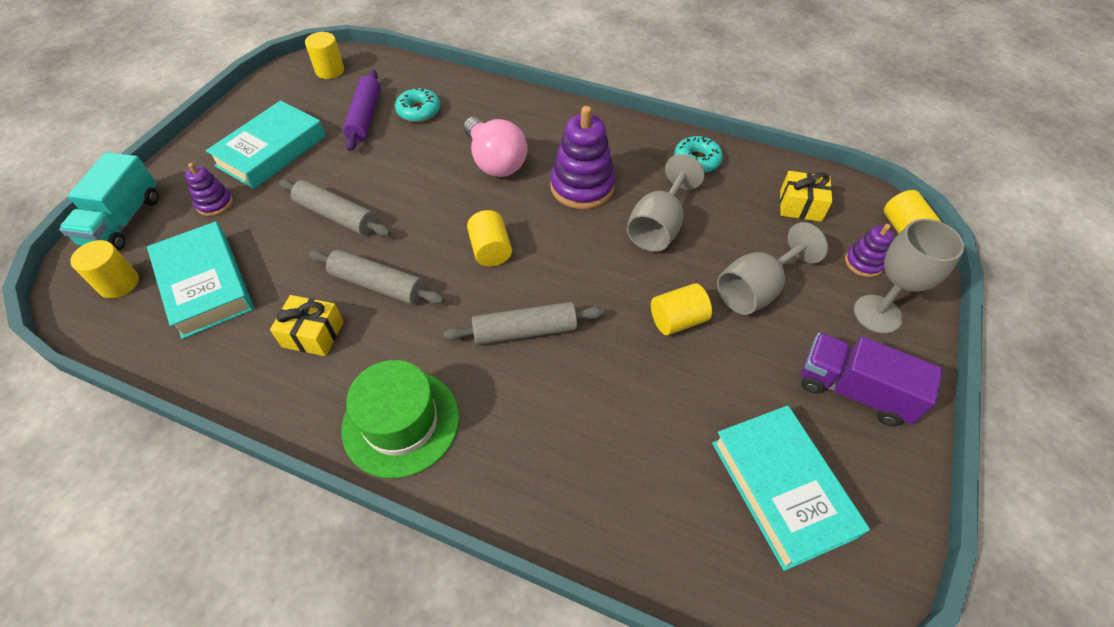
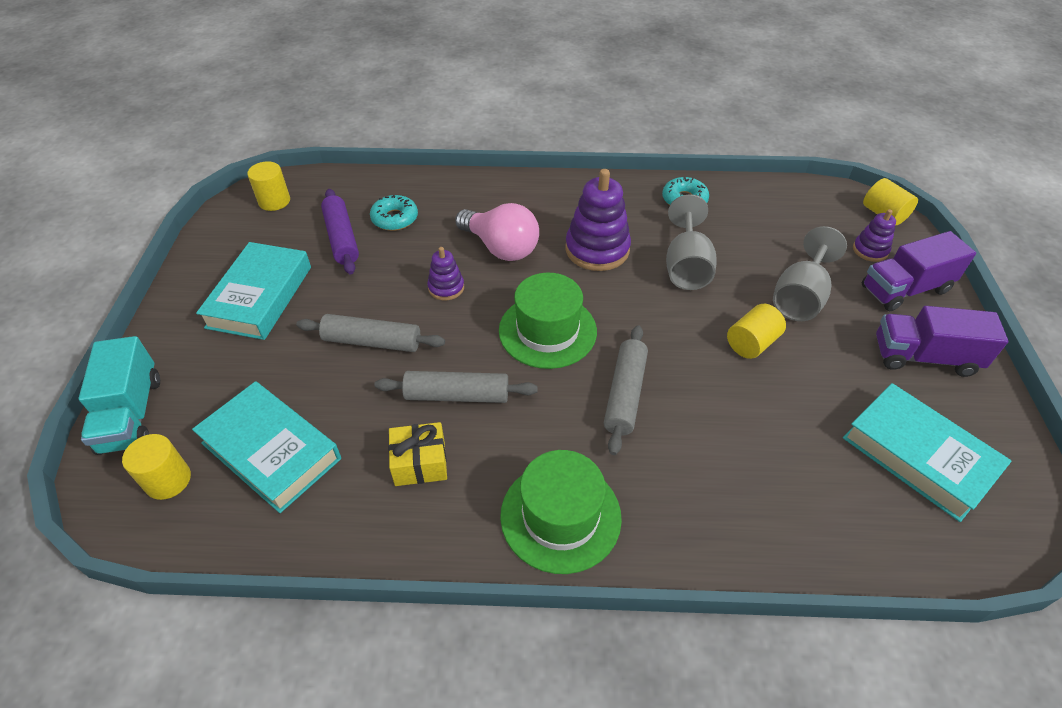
camera: 20 degrees left, 5 degrees down
purple stacking toy [185,163,233,216] -> purple stacking toy moved to [427,247,464,300]
grey rolling pin [443,302,604,345] -> grey rolling pin turned 45 degrees counterclockwise [604,325,648,455]
yellow cylinder [467,210,512,267] -> green hat [499,273,597,369]
yellow gift [780,171,832,222] -> none
grey goblet [854,219,964,334] -> purple truck [862,231,976,311]

